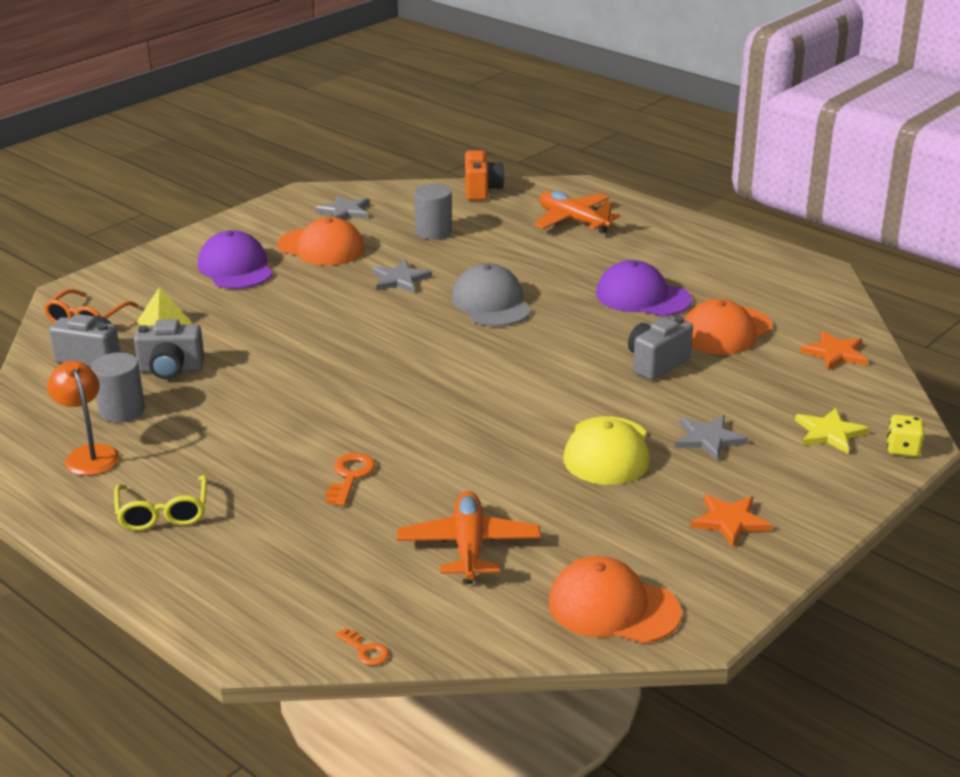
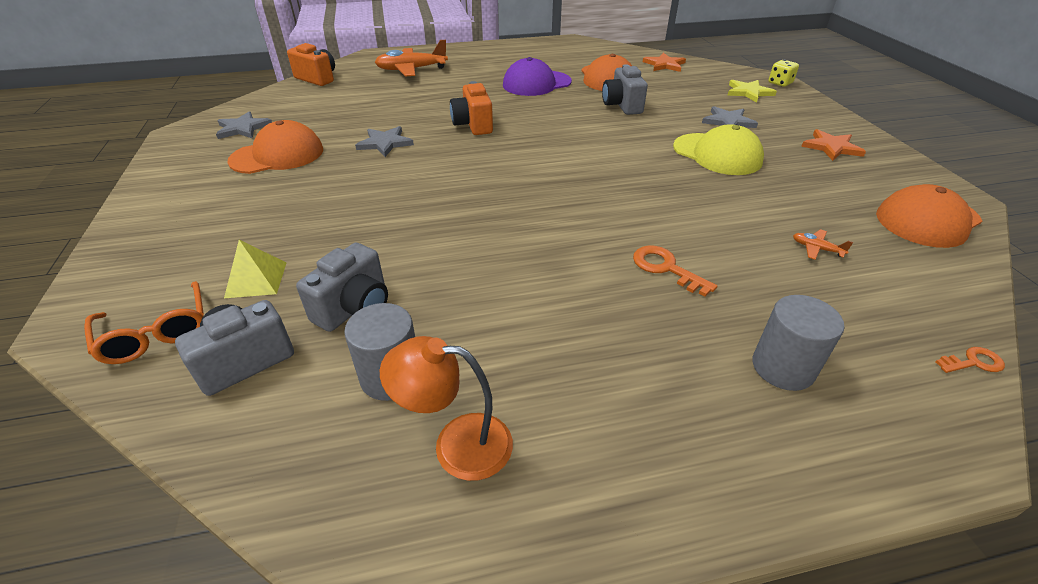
camera: 55 degrees left, 10 degrees up
yellow glasses [114,475,207,531] -> none
purple cap [198,230,273,289] -> none
orange plane [397,491,541,584] -> orange plane [793,229,853,260], size x0.42
grey cylinder [414,184,452,240] -> grey cylinder moved to [752,295,844,391]
grey cap [451,263,531,326] -> orange camera [450,81,493,135]

